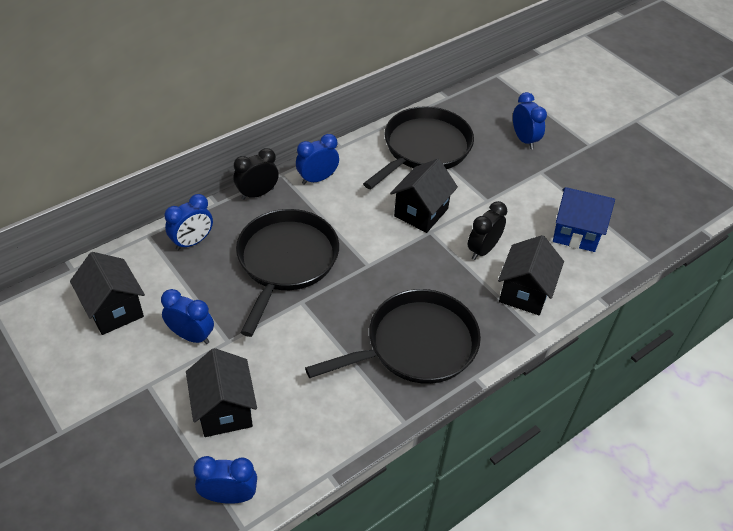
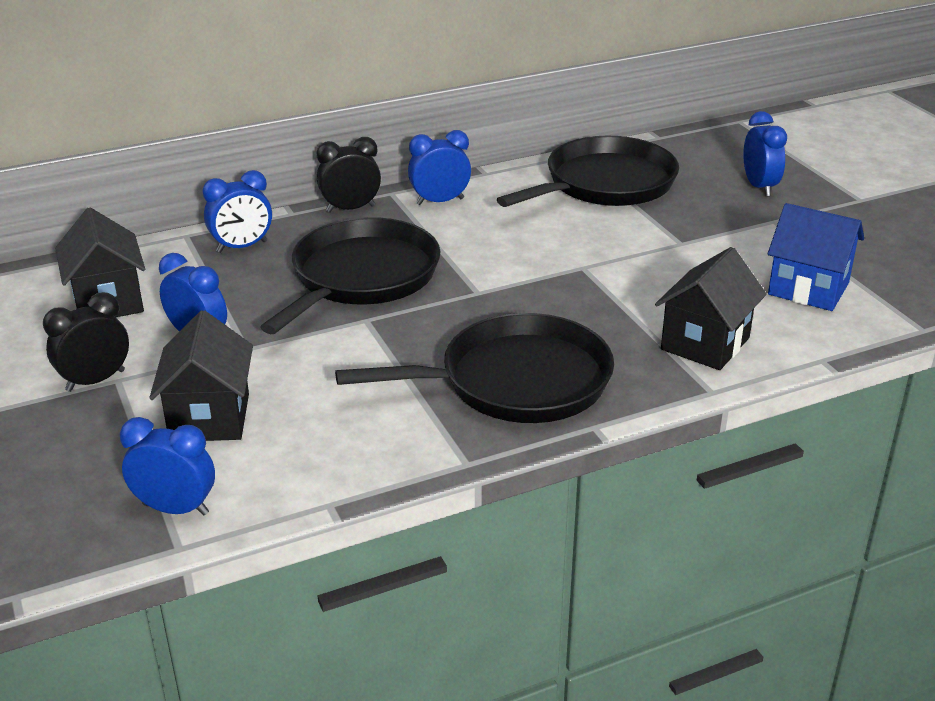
camera: 15 degrees right, 15 degrees down
black house [390,159,458,233] -> none
black clock [468,201,507,260] -> black clock moved to [43,292,129,392]

